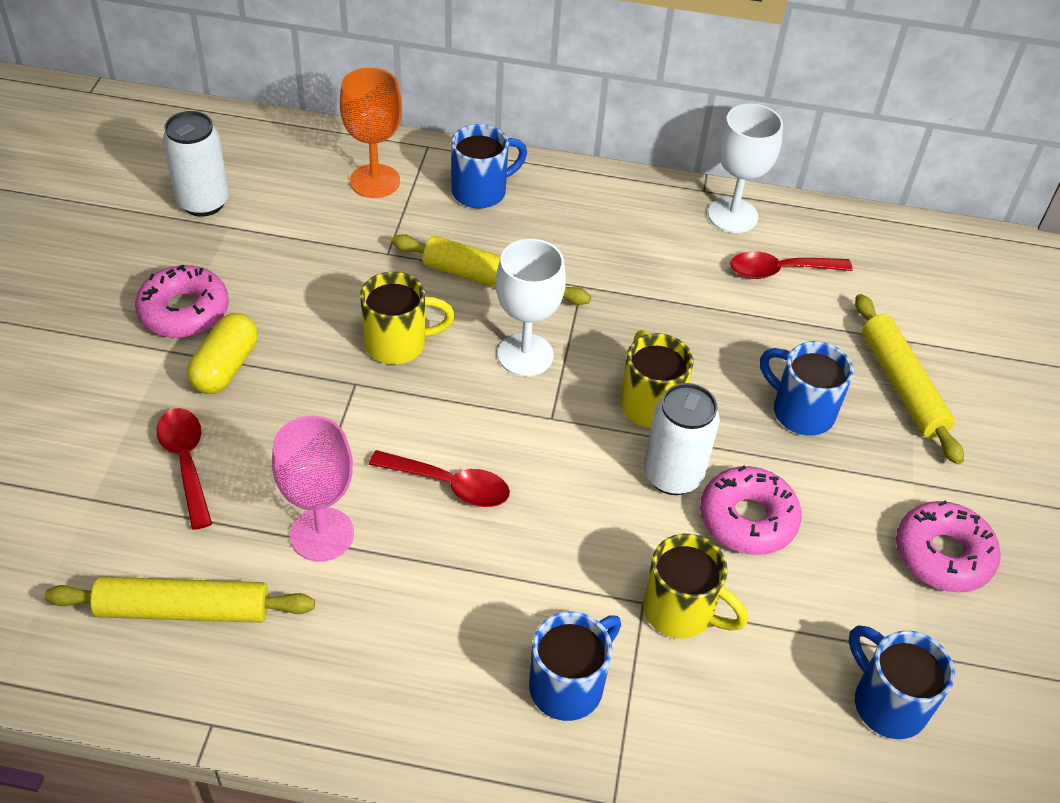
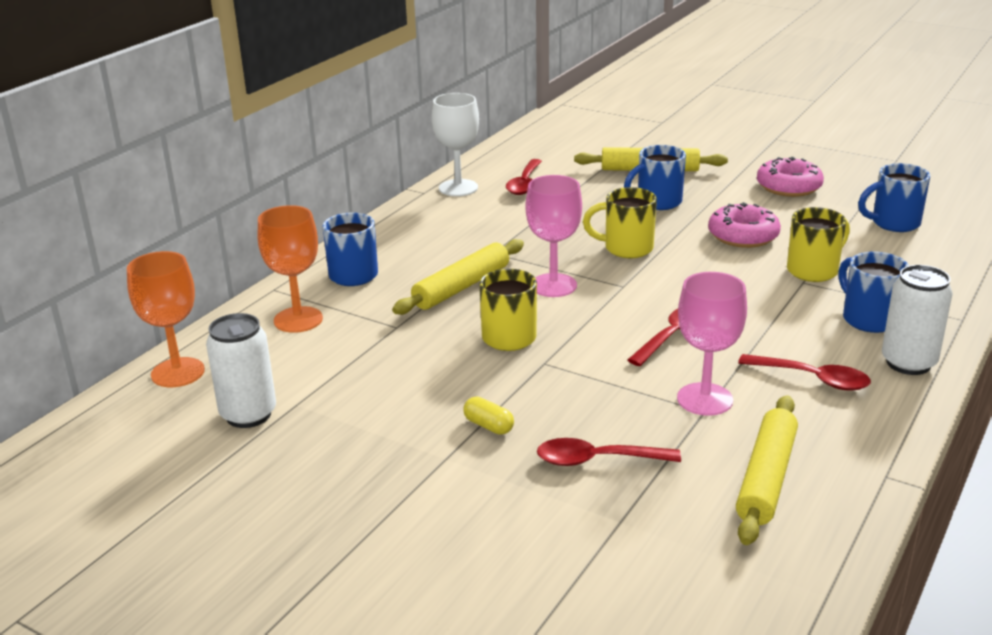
camera: 65 degrees left, 20 degrees down
pink donut [135,264,229,338] -> none
yellow capsule [187,313,258,394] -> yellow capsule [463,397,514,435], size x0.61
white goblet [496,239,566,377] -> pink goblet [526,175,582,297]
white can [644,383,720,495] -> white can moved to [882,265,953,375]
none -> orange goblet [127,251,205,387]
none -> red spoon [738,354,871,391]

